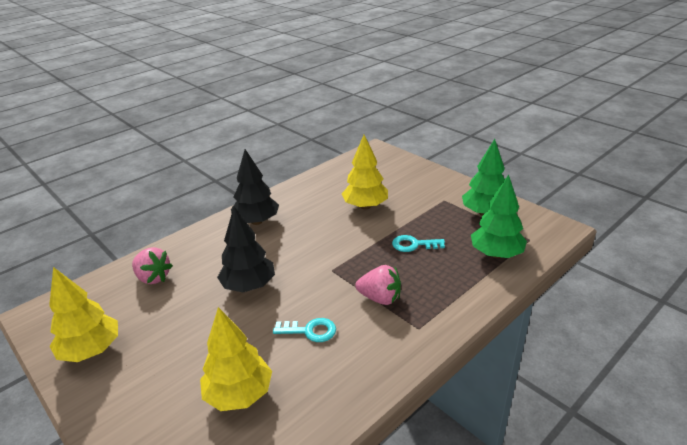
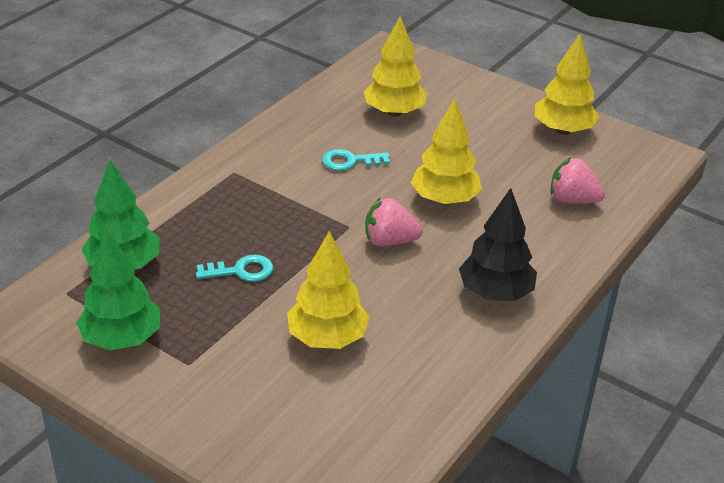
camera: 165 degrees right, 5 degrees up
black tree [217,207,275,292] -> yellow tree [411,99,482,205]
pink strawberry [355,265,401,305] -> pink strawberry moved to [365,198,423,246]

